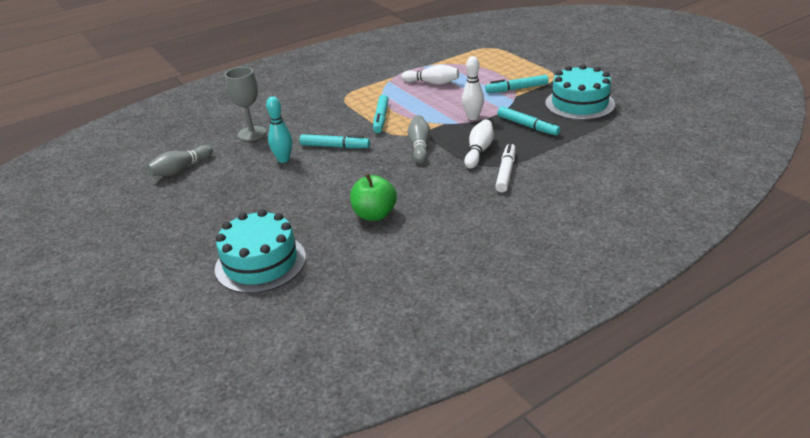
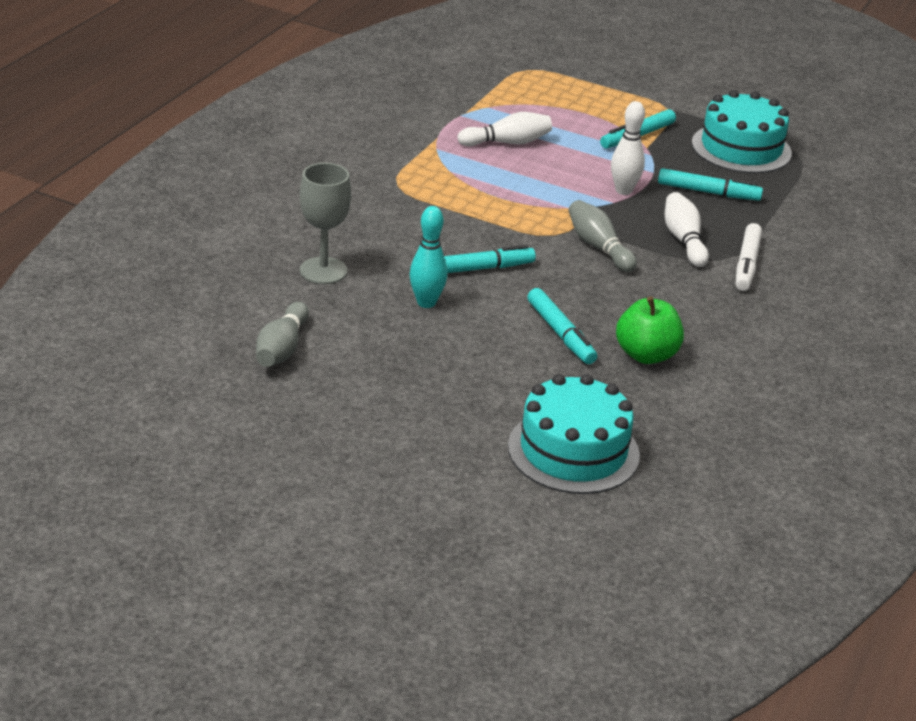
camera: 35 degrees left, 0 degrees up
turquoise marker [373,94,389,133] -> turquoise marker moved to [527,288,597,364]
white marker [495,143,515,193] -> white marker turned 150 degrees counterclockwise [736,223,762,291]

